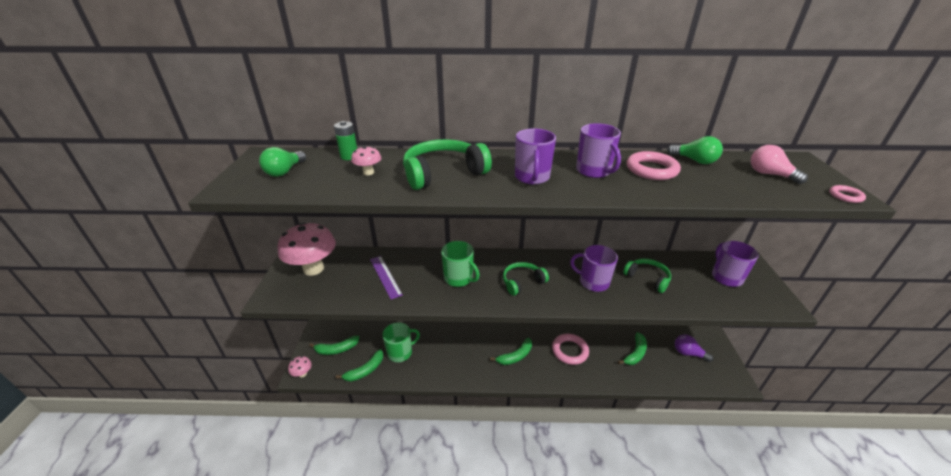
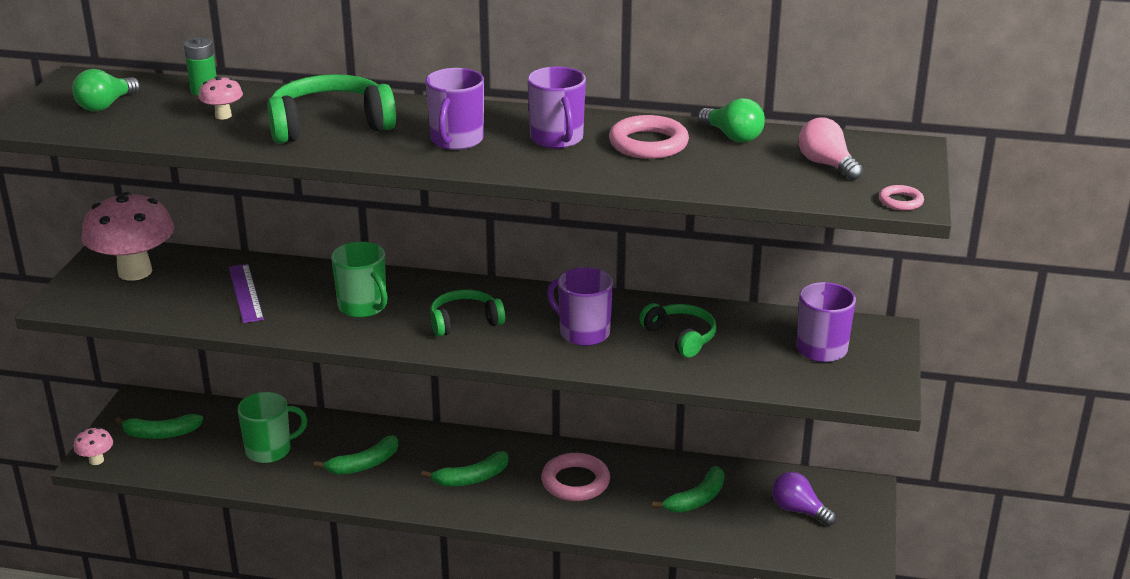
camera: 10 degrees right, 5 degrees down
green banana [336,349,383,382] -> green banana moved to [314,435,398,475]

